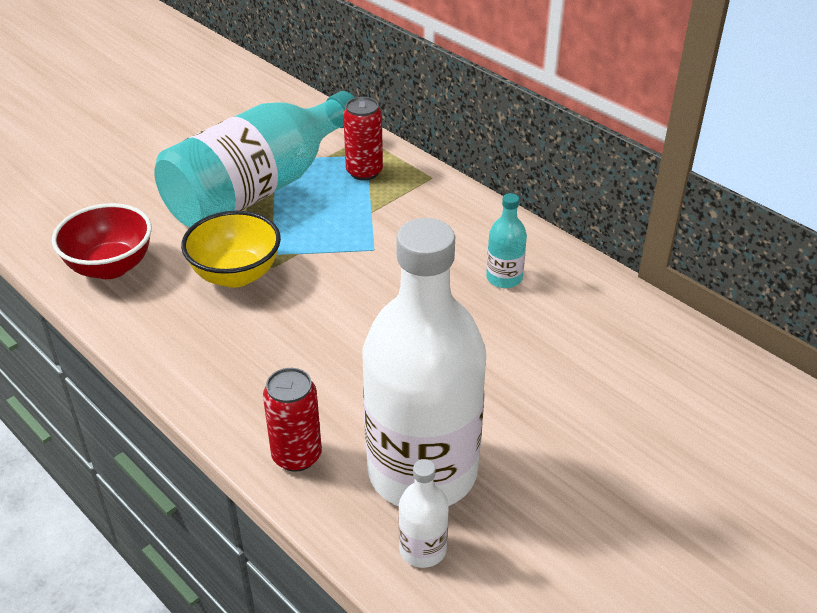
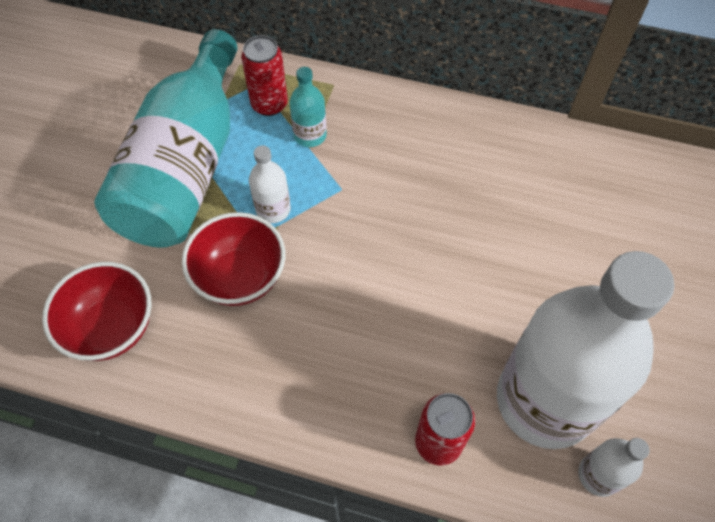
camera: 30 degrees left, 20 degrees up
yellow bowl [181,211,281,288] -> red bowl [182,212,285,306]
turquoise bottle [486,193,527,288] -> turquoise bottle moved to [289,67,327,147]
none -> white bottle [249,146,291,223]

